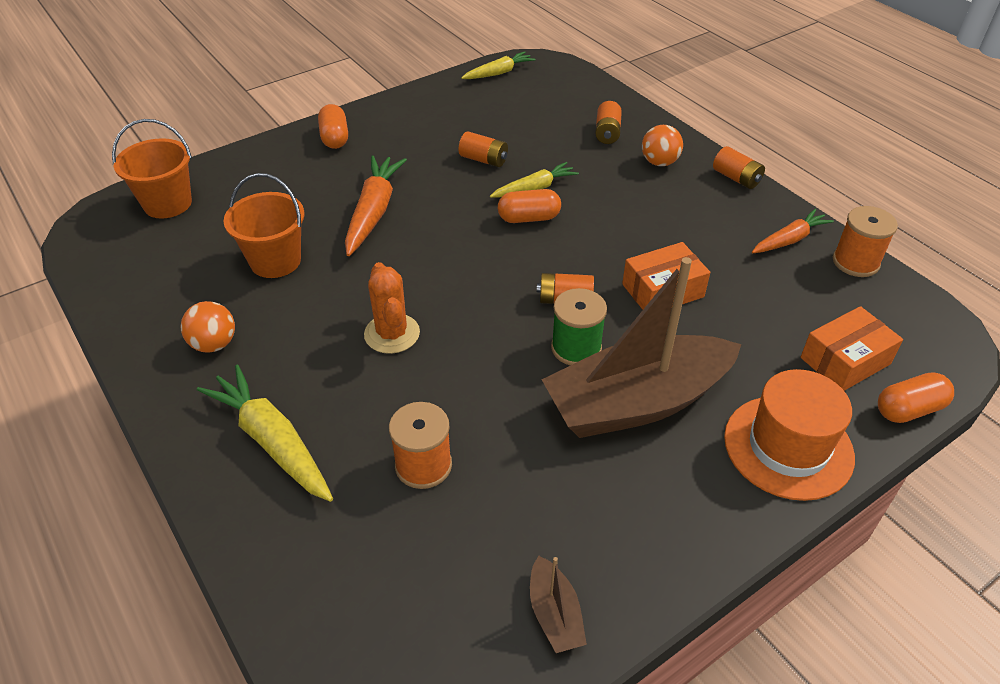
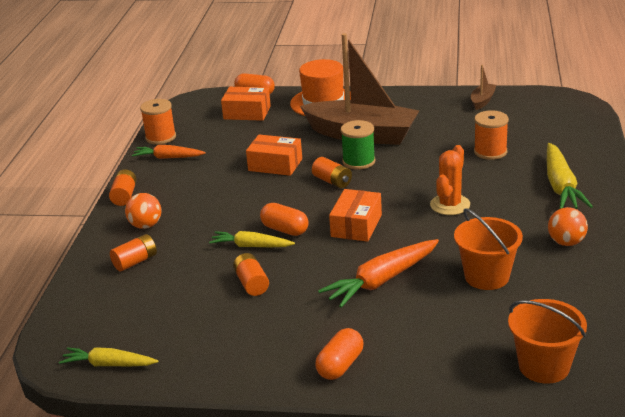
camera: 135 degrees left, 15 degrees down
none -> orange box [329,189,382,242]

